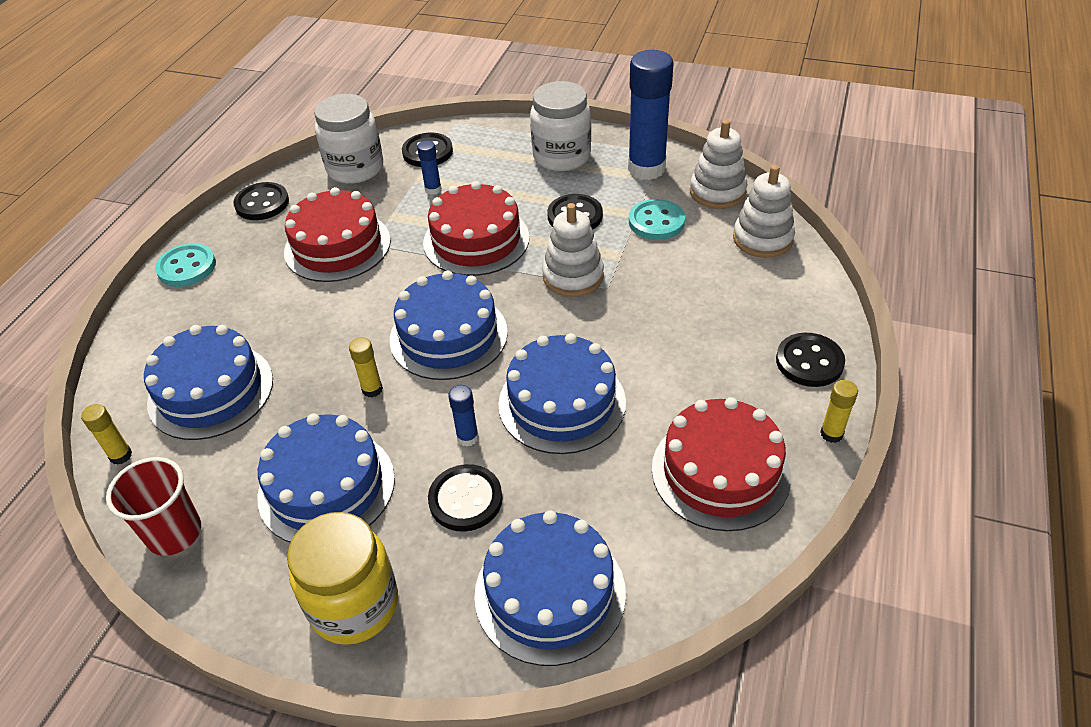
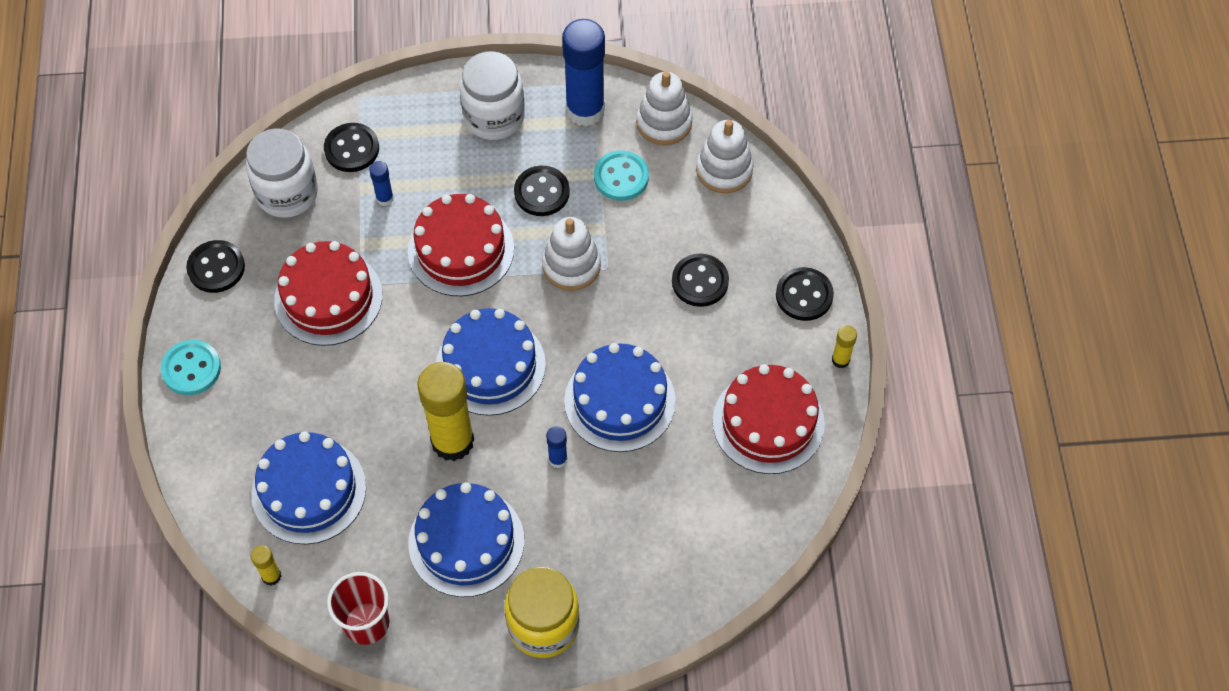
camera: 25 degrees left, 15 degrees up
yellow glue stick [349,337,383,397] -> yellow glue stick [417,362,474,461], size x2.29
black button [428,464,503,532] -> black button moved to [672,254,729,307]
blue cake [474,511,626,666] -> none

